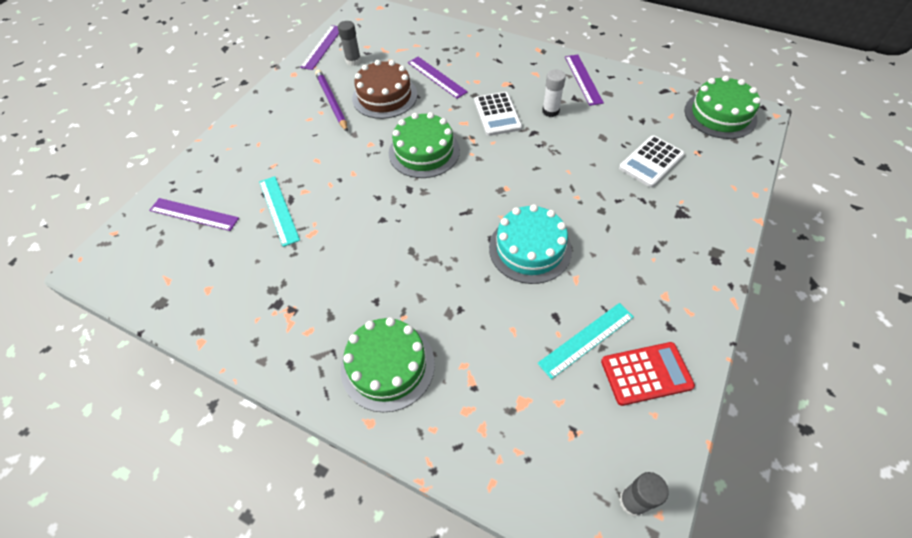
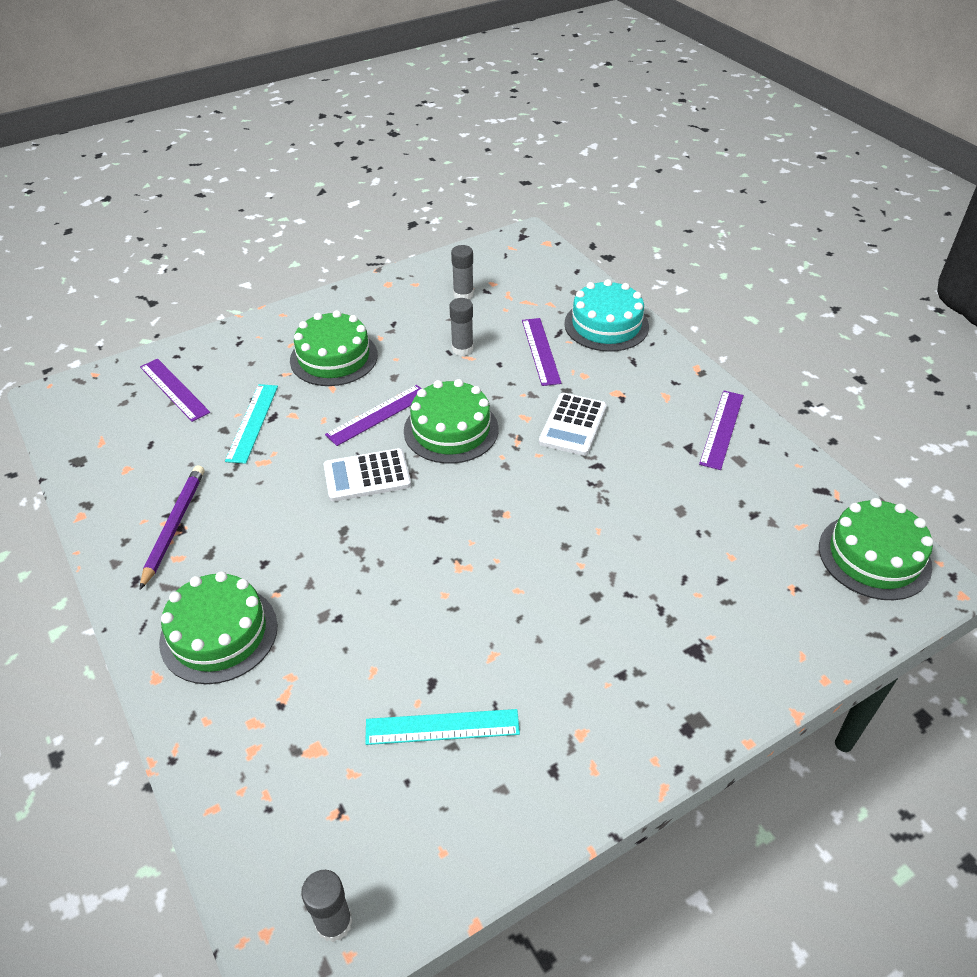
camera: 30 degrees right, 10 degrees down
purple ruler [300,25,339,70] -> purple ruler moved to [325,385,422,446]
purple pencil [315,69,348,132] -> purple pencil moved to [140,465,204,590]
brown cake [352,60,417,119] -> grey glue stick [449,298,474,356]
turquoise cake [489,204,572,284] -> turquoise cake moved to [564,279,649,352]
white glue stick [542,70,566,117] -> none
red calculator [601,342,695,406] -> none
white calculator [619,135,685,187] -> white calculator moved to [323,448,411,502]
none -> green cake [290,310,378,386]

